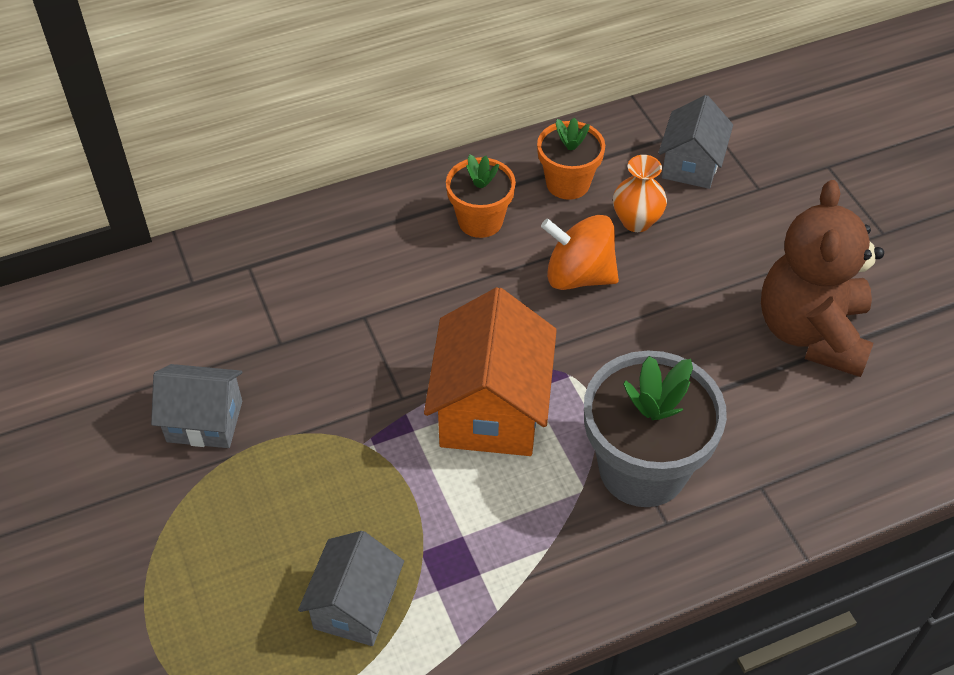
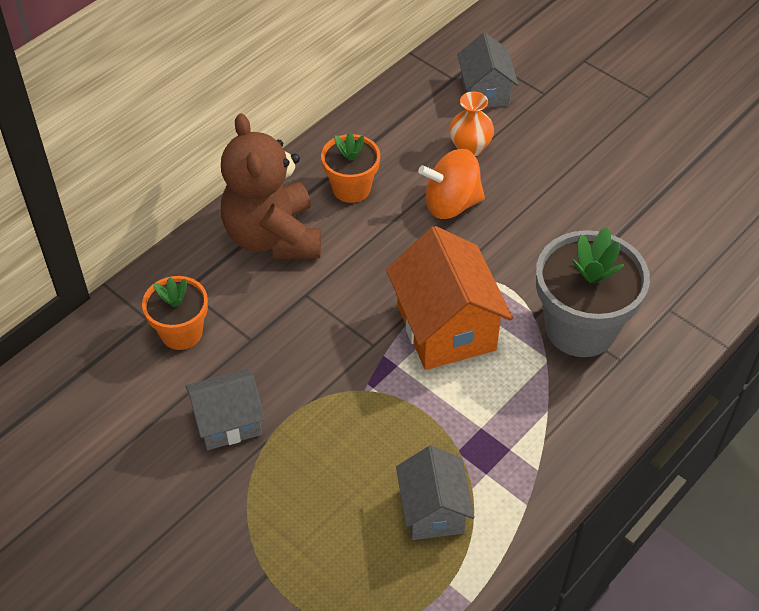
camera: 25 degrees left, 0 degrees up
orange flower pot [537,118,605,200] -> orange flower pot moved to [142,276,208,350]
brown teddy bear [761,180,884,377] -> brown teddy bear moved to [221,113,321,259]

